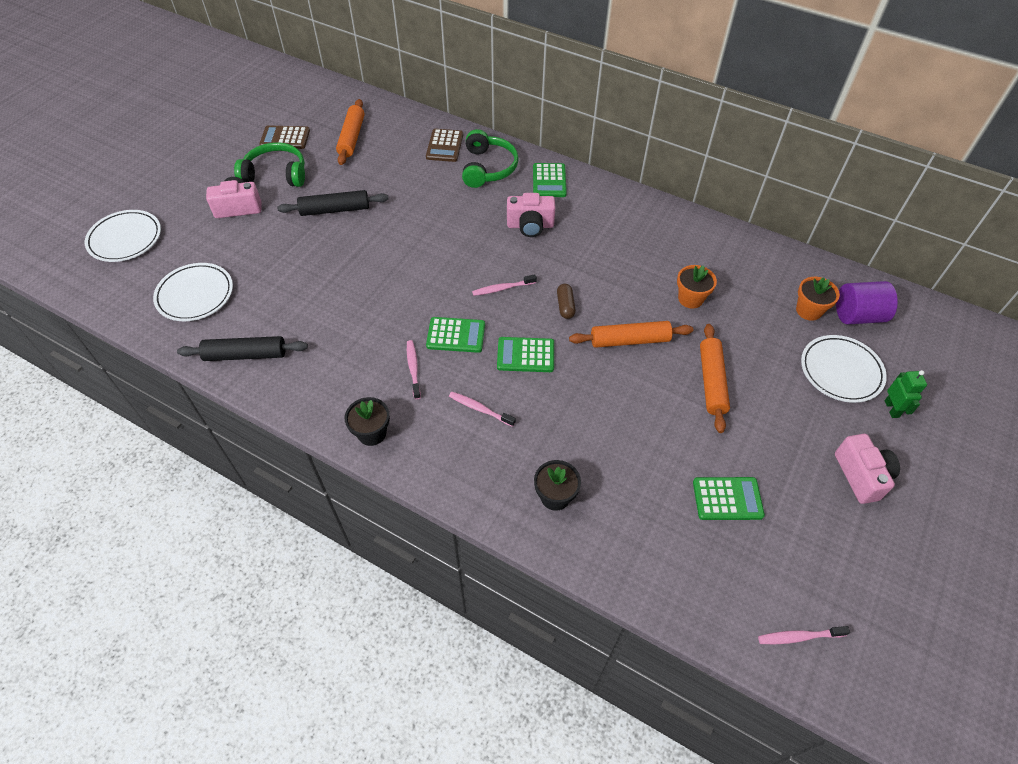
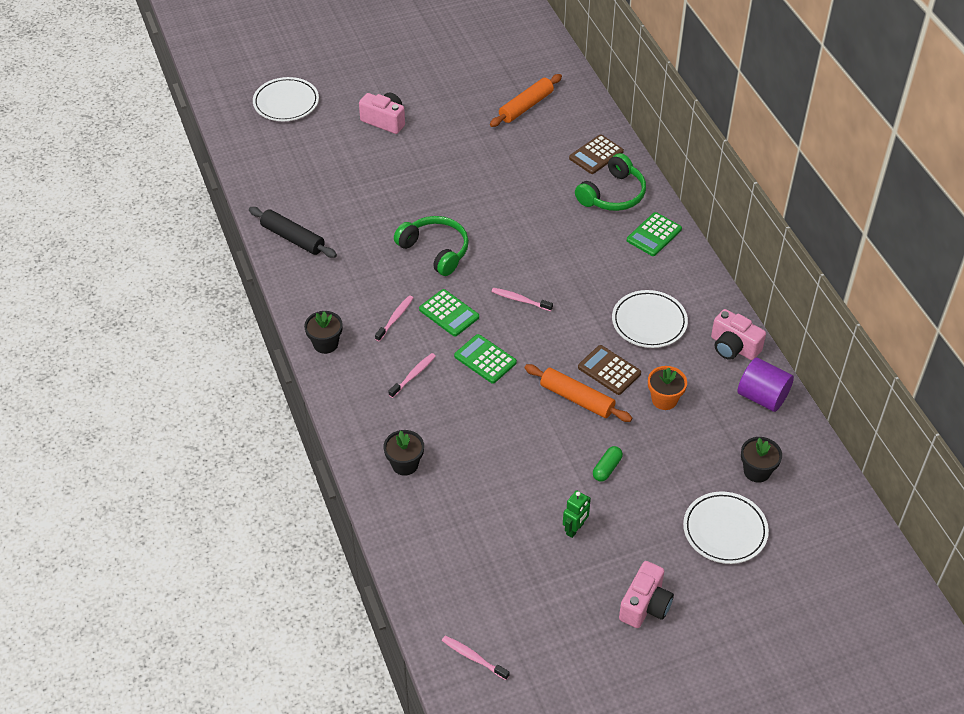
camera: 40 degrees right, 5 degrees down
white plate [153,263,233,321] -> white plate moved to [612,290,688,348]
green headphones [234,142,305,187] -> green headphones moved to [394,216,469,276]
brown calculator [259,125,310,149] -> brown calculator moved to [578,345,641,395]
black rolling pin [277,190,389,216] -> none
pink toothbrush [449,392,516,427] -> pink toothbrush turned 60 degrees clockwise [388,353,436,398]
pink camera [507,193,555,237] -> pink camera moved to [711,309,766,360]
brown capsule [557,284,576,319] -> none
green calculator [693,477,765,520] -> none
orange rolling pin [700,324,730,433] -> green capsule [593,446,623,482]
orange flower pot [796,277,840,321] -> black flower pot [741,437,782,483]
purple cylinder [836,281,898,324] -> purple cylinder moved to [737,358,794,412]
green robot [885,370,927,418] -> green robot moved to [563,490,591,538]

